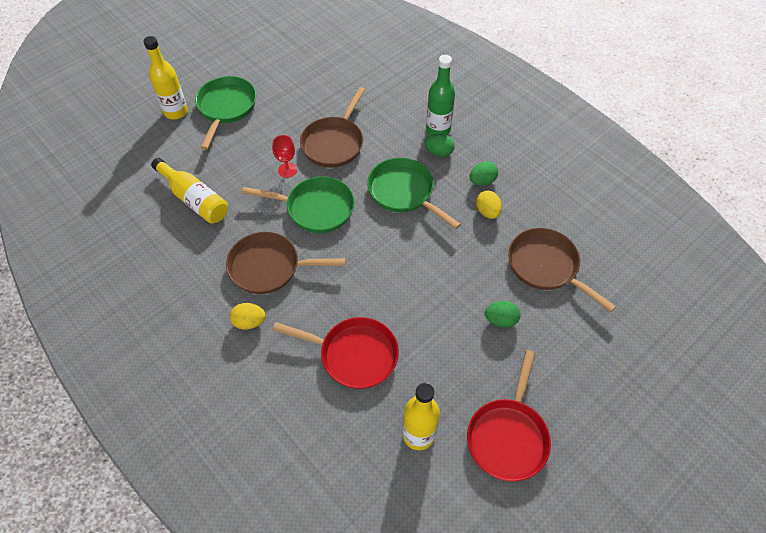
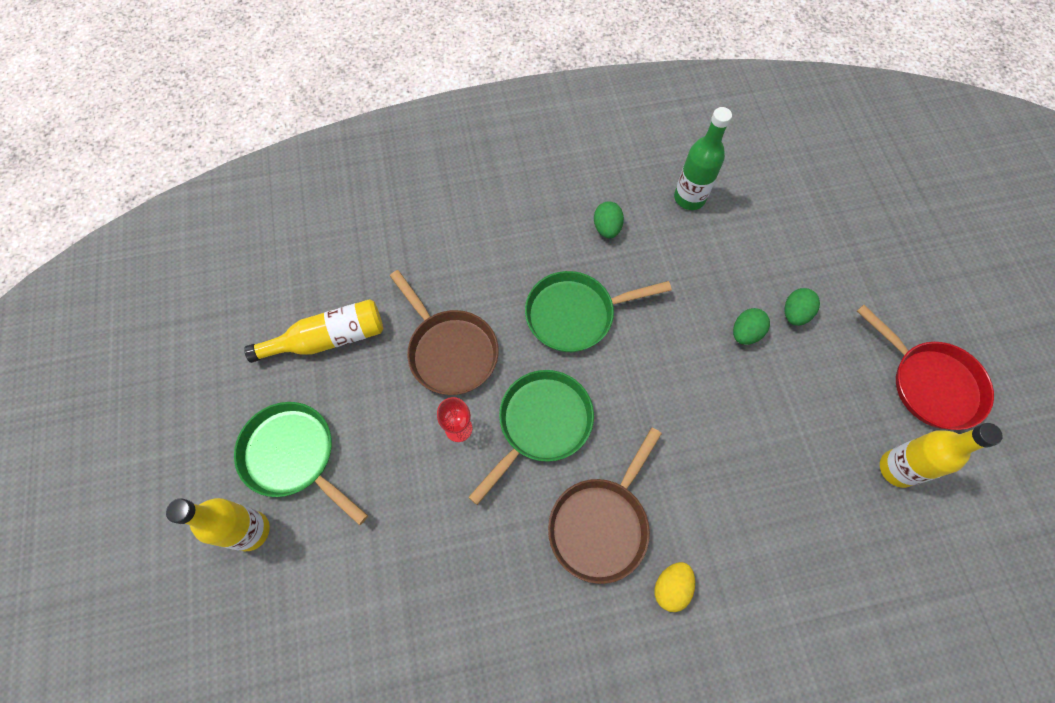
camera: 60 degrees left, 10 degrees up
yellow bottle [151,158,228,224] -> yellow bottle moved to [244,299,383,363]
red pan [273,317,399,389] -> none
green egg [425,134,455,157] -> green egg moved to [733,308,770,345]
green bottle [426,55,455,135] -> green bottle moved to [674,107,732,210]
yellow egg [476,191,502,219] -> none
brown pan [508,228,616,312] -> none

